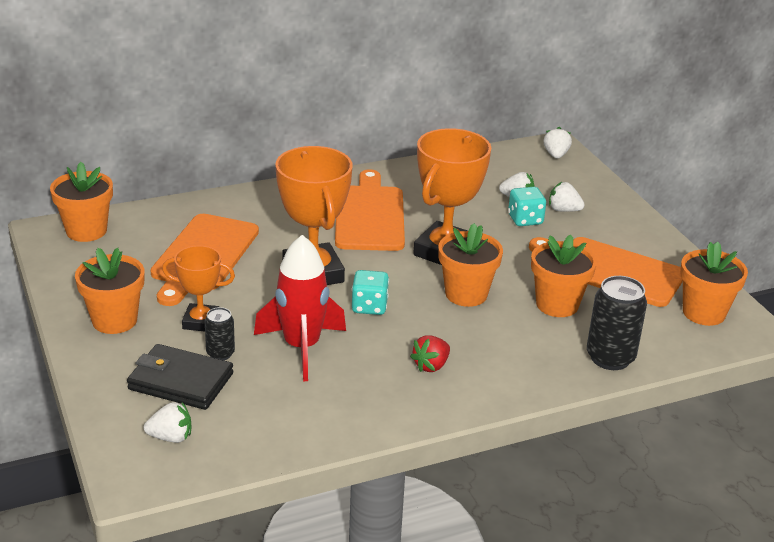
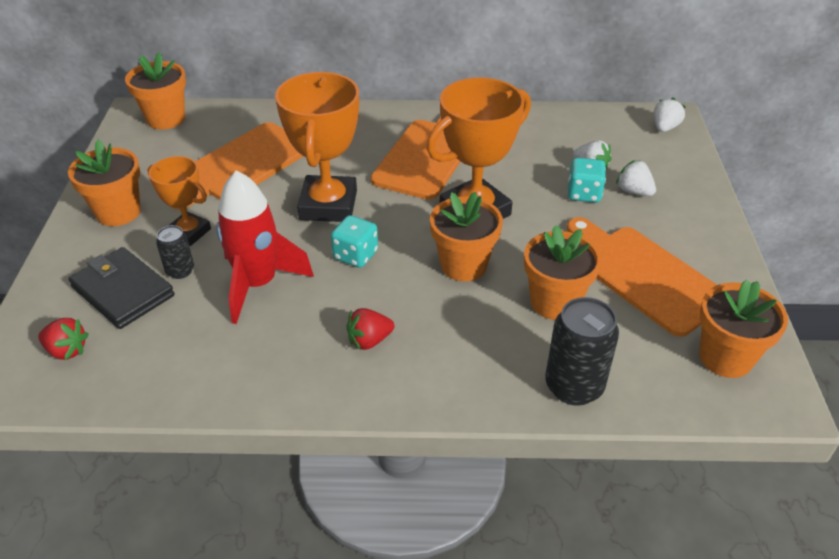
camera: 25 degrees right, 10 degrees up
white strawberry [144,402,191,443] -> red strawberry [38,318,89,360]

